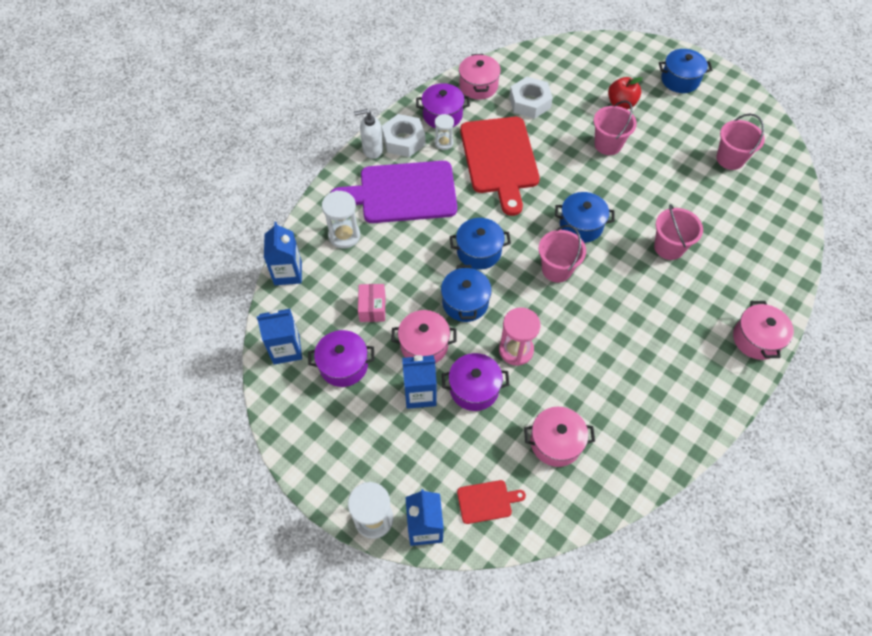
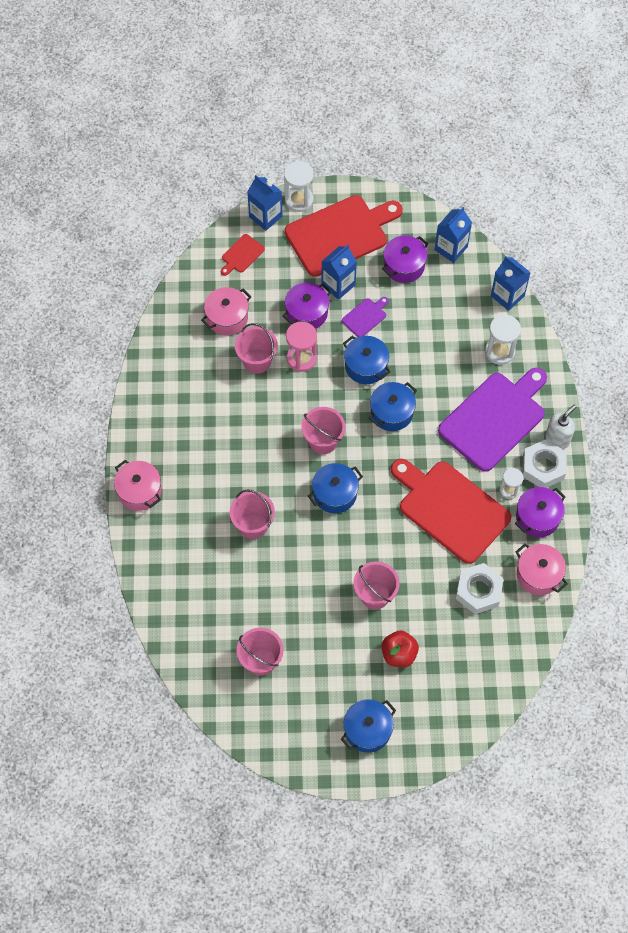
camera: 140 degrees right, 5 degrees up
pink box [358,284,385,322] -> none
pink pot [391,310,456,363] -> purple cutting board [342,297,389,337]
none -> pink bucket [235,323,278,374]
none -> red cutting board [285,195,403,277]

